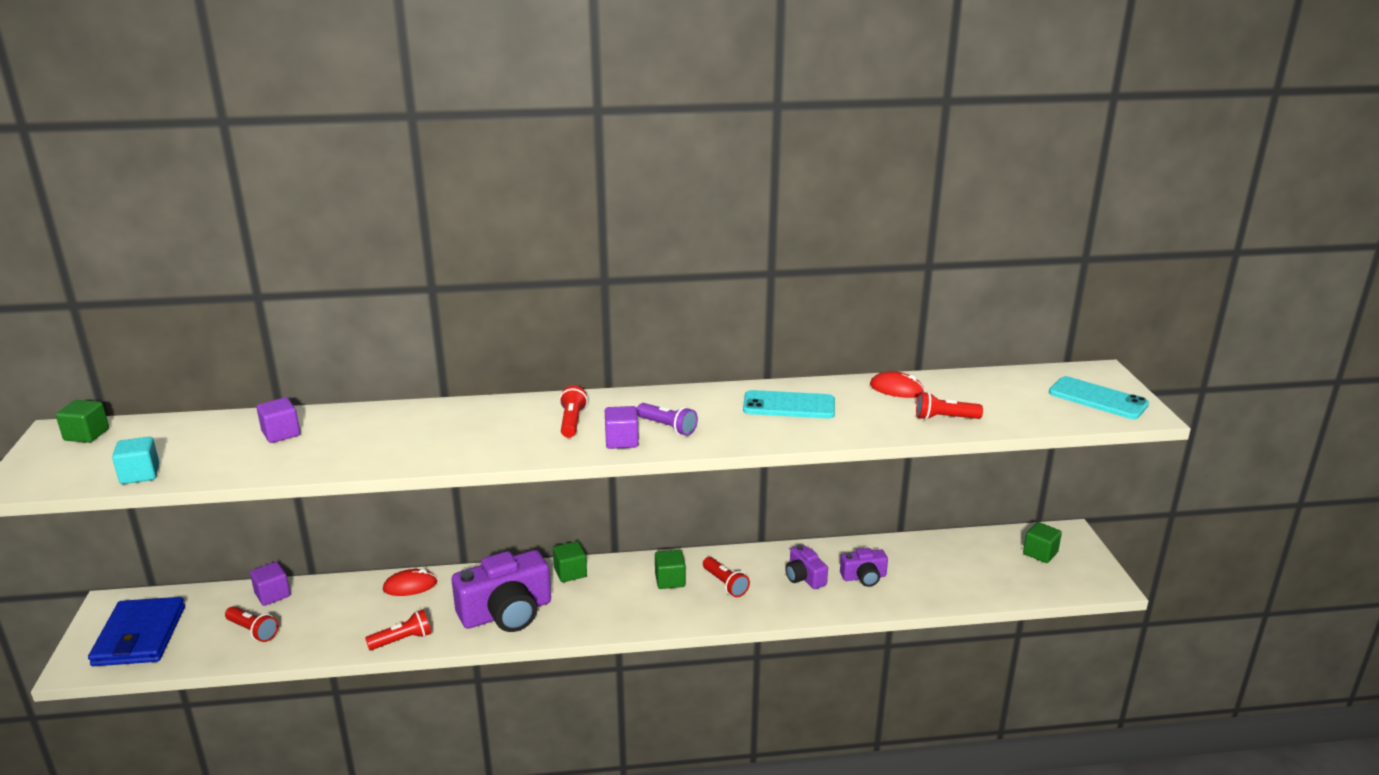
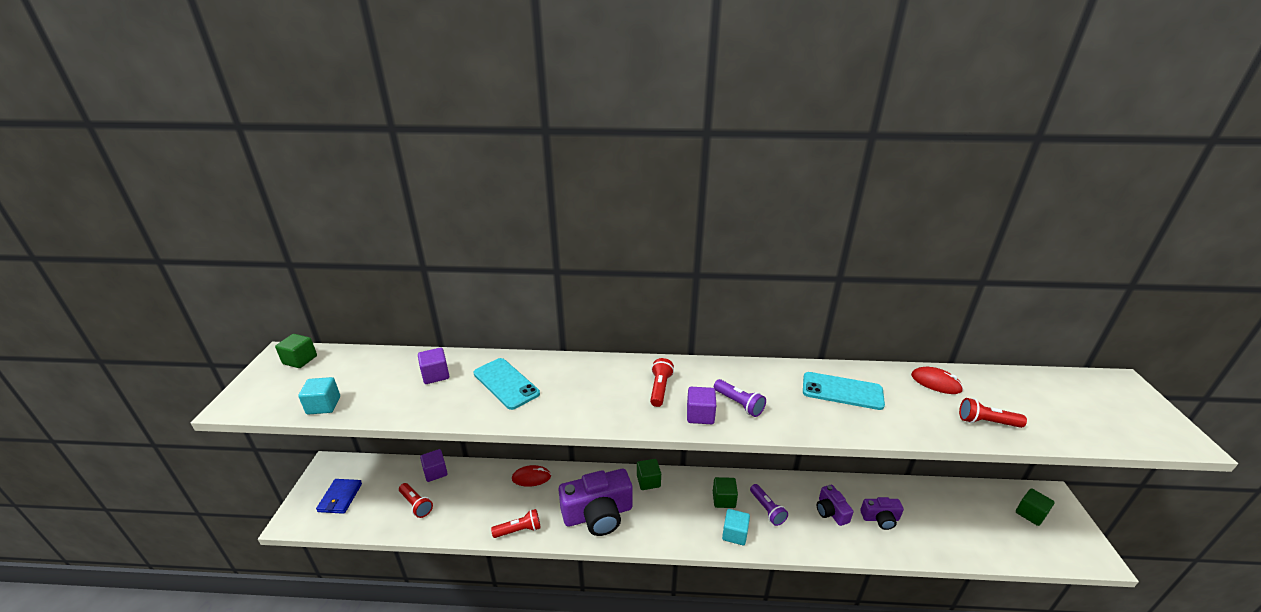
camera: 10 degrees right, 5 degrees up
blue wallet [88,597,185,666] -> blue wallet [316,479,362,514], size x0.60
red flashlight [703,557,750,597] -> purple flashlight [750,484,788,526]
turquoise phone [1049,376,1149,419] -> turquoise phone moved to [473,358,540,410]
none -> turquoise cube [722,509,750,545]

